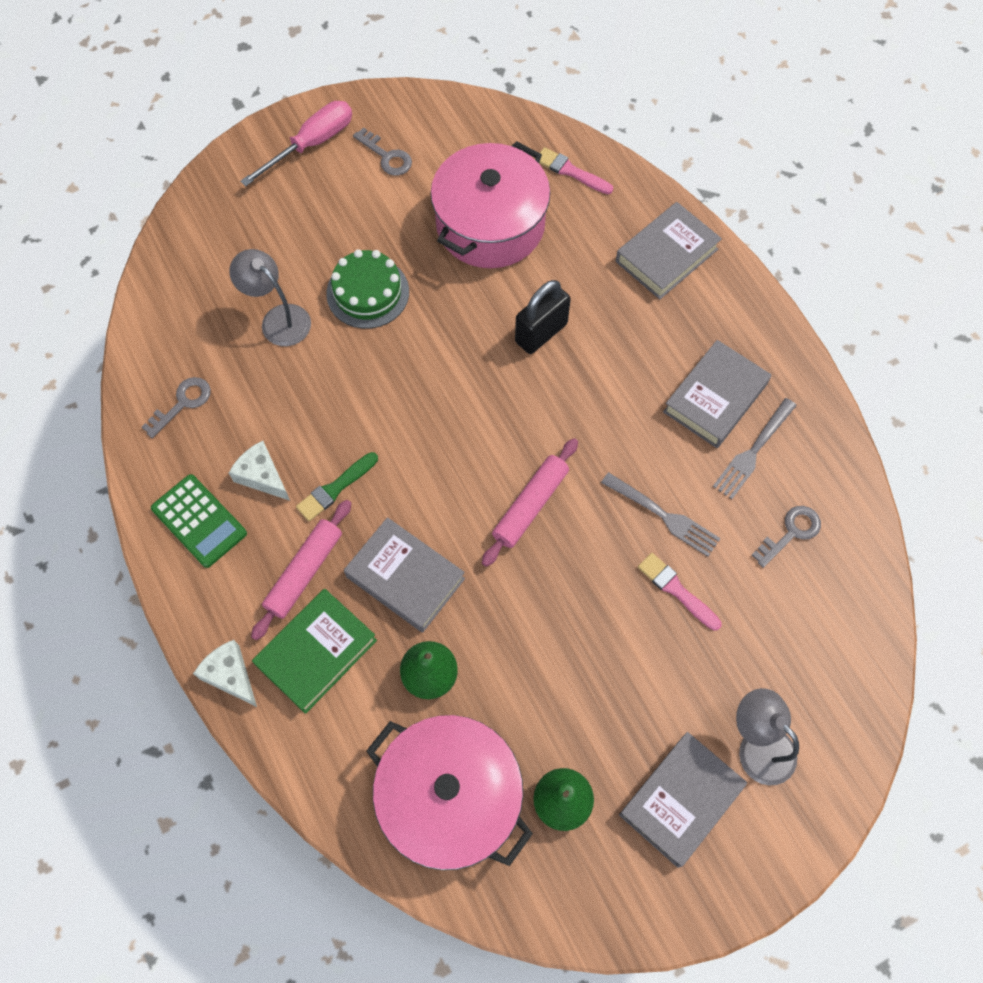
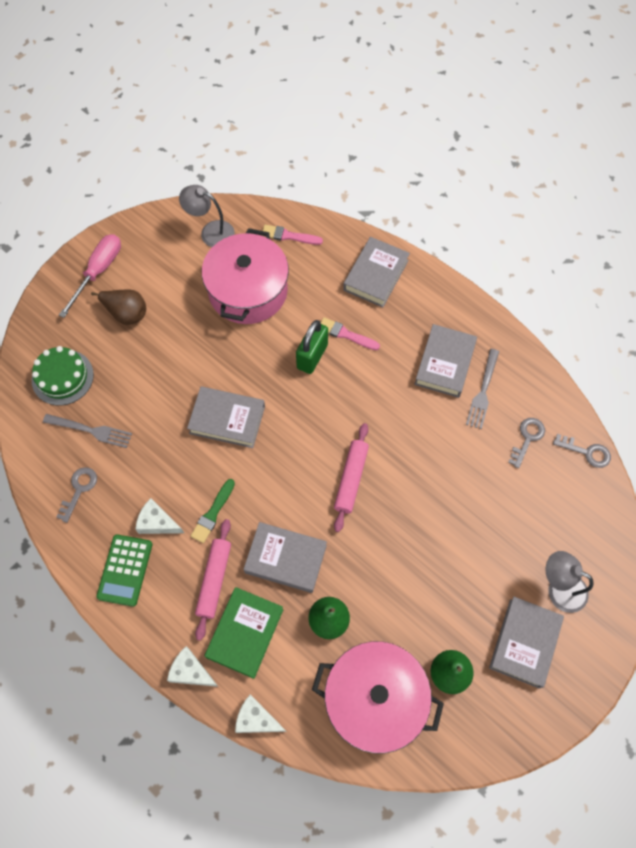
camera: 20 degrees left, 0 degrees up
green calculator [151,474,247,568] -> green calculator turned 75 degrees clockwise [96,534,152,607]
grey lamp [229,249,311,346] -> grey lamp moved to [179,185,235,247]
green cake [326,249,409,329] -> green cake moved to [32,346,94,406]
grey key [353,127,412,175] -> grey key moved to [553,434,611,468]
black padlock [515,280,571,354] -> green padlock [296,320,328,374]
grey fork [601,472,721,557] -> grey fork moved to [43,414,132,448]
pink brush [638,553,721,631] -> pink brush moved to [321,317,380,350]
none -> brown pear [91,289,146,325]
none -> grey book [187,386,265,448]
none -> white cheese [235,695,287,733]

